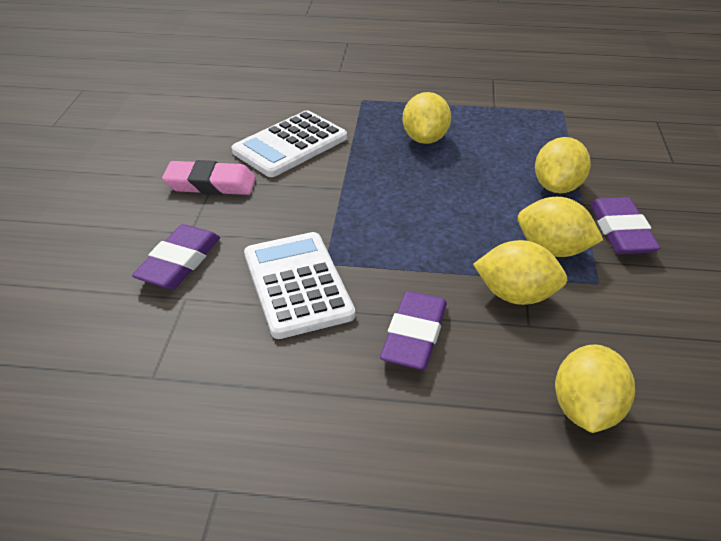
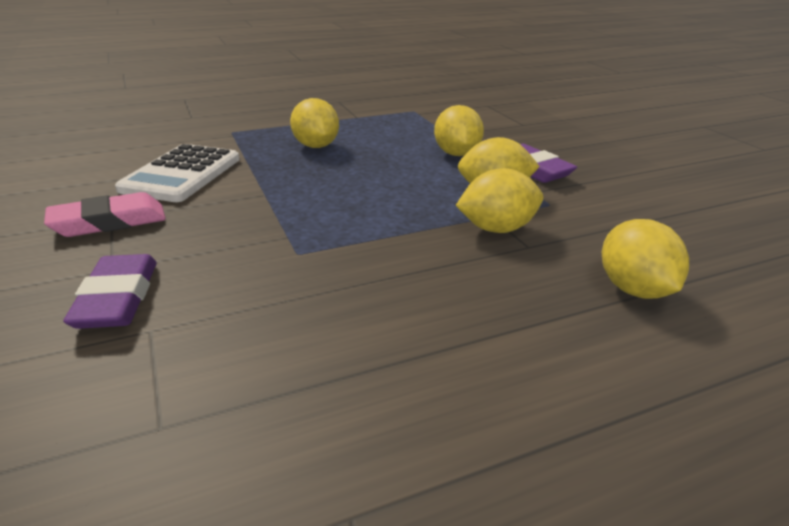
camera: 30 degrees left, 10 degrees down
white calculator [244,232,355,339] -> none
purple eraser [380,291,447,370] -> none

